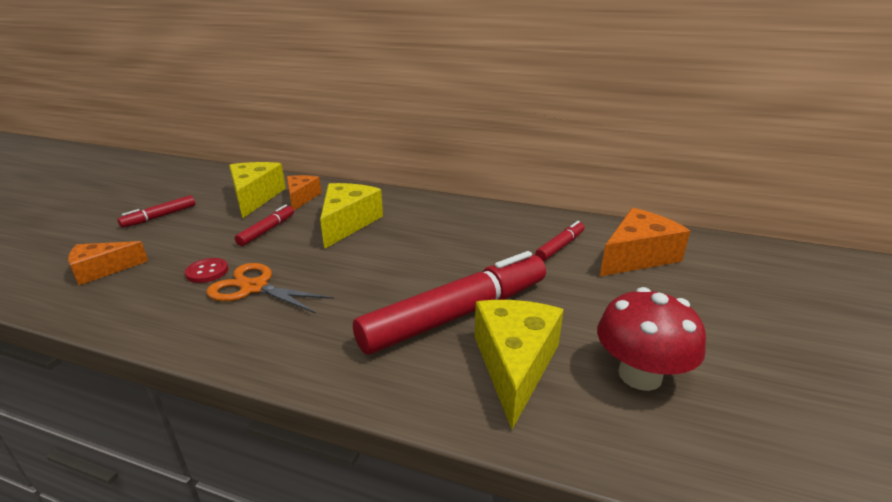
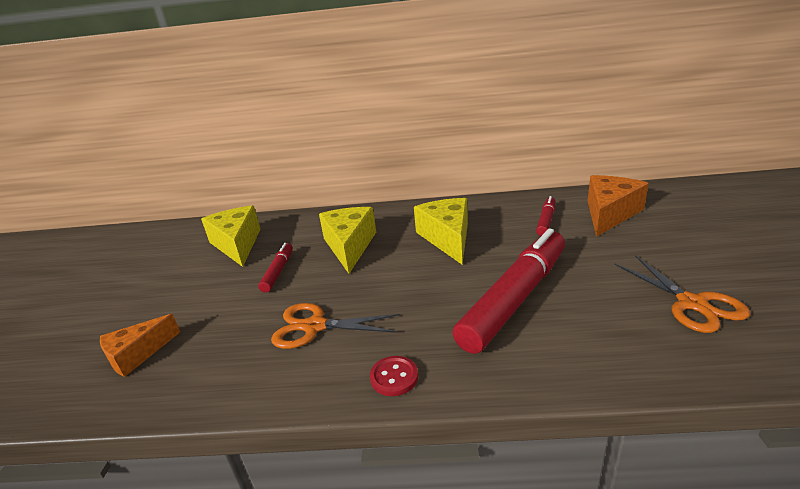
camera: 15 degrees left, 0 degrees up
red marker [117,195,195,228] -> none
red button [185,258,228,283] -> red button moved to [370,356,418,396]
orange cheese [287,175,322,210] -> none
yellow cheese [475,300,564,430] -> yellow cheese moved to [414,198,468,264]
red mushroom [597,287,706,391] -> orange scissors [614,255,751,333]

